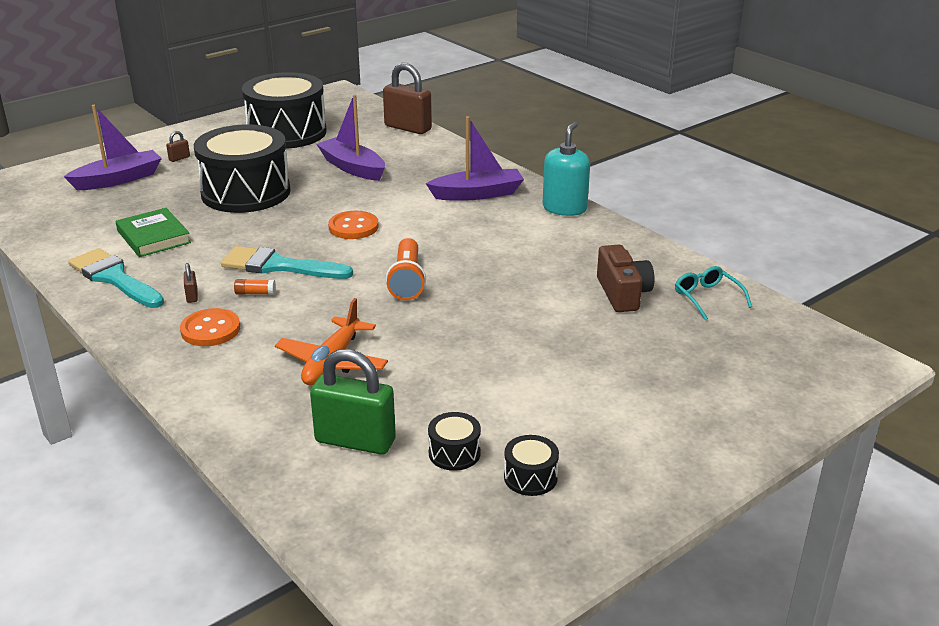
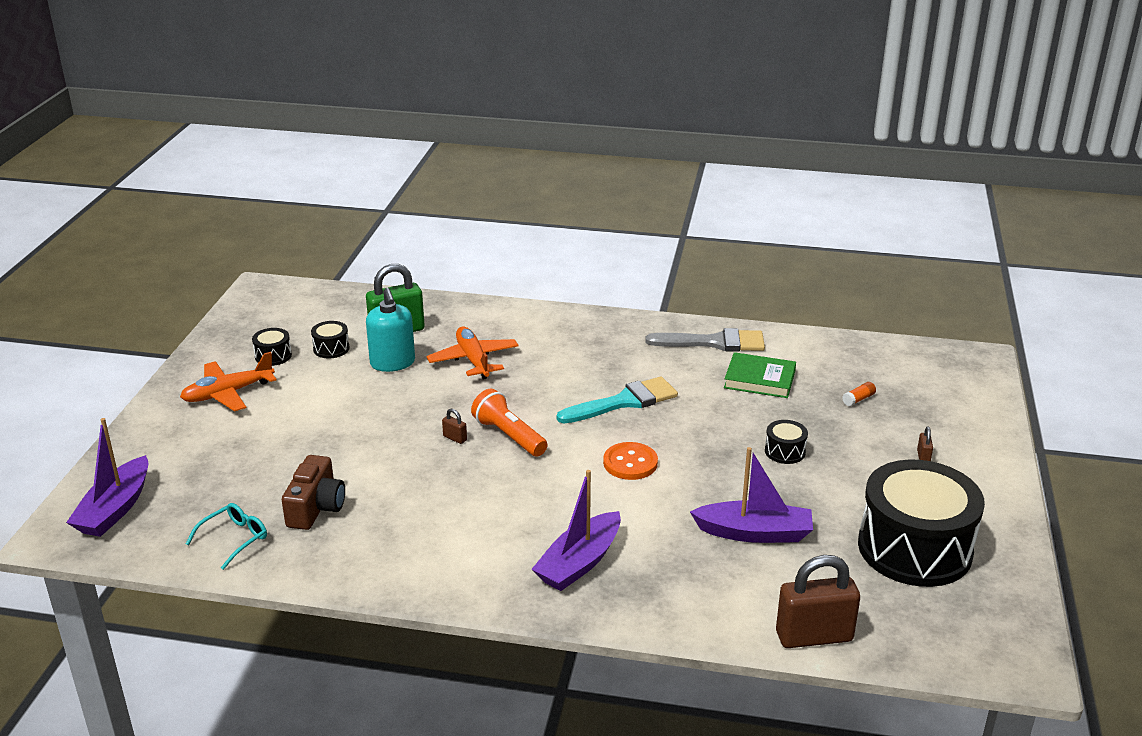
camera: 140 degrees right, 0 degrees up
purple boat [64,105,162,190] -> purple boat moved to [66,418,148,537]
turquoise brush [68,248,164,308] -> grey brush [645,328,765,352]
orange button [180,308,240,346] -> none
brown padlock [184,263,198,303] -> brown padlock moved to [442,409,467,444]
black drum [194,124,290,213] -> black drum [765,420,808,464], size x0.40
orange glue stick [234,279,276,295] -> orange glue stick moved to [842,382,876,406]
turquoise soap dispenser [543,122,590,216] -> turquoise soap dispenser moved to [366,288,415,372]
brown camera [597,245,654,312] -> brown camera turned 120 degrees counterclockwise [282,455,345,530]
turquoise glasses [675,266,752,320] -> turquoise glasses turned 75 degrees counterclockwise [186,503,267,570]
none -> orange plane [180,352,277,411]

